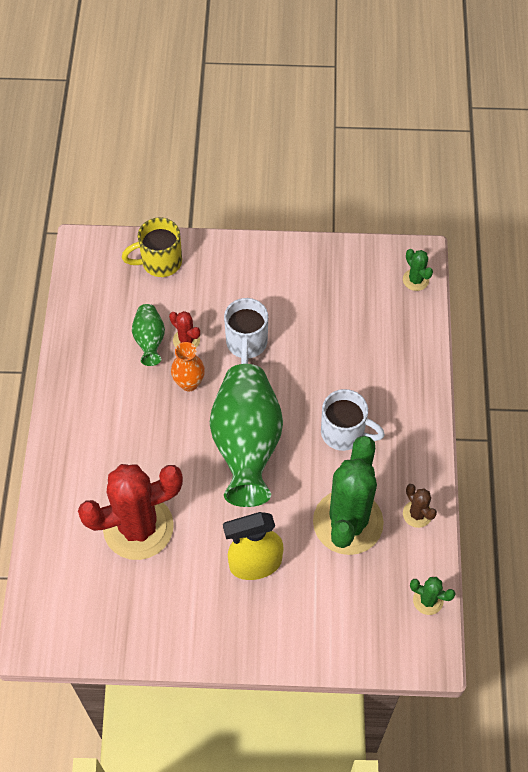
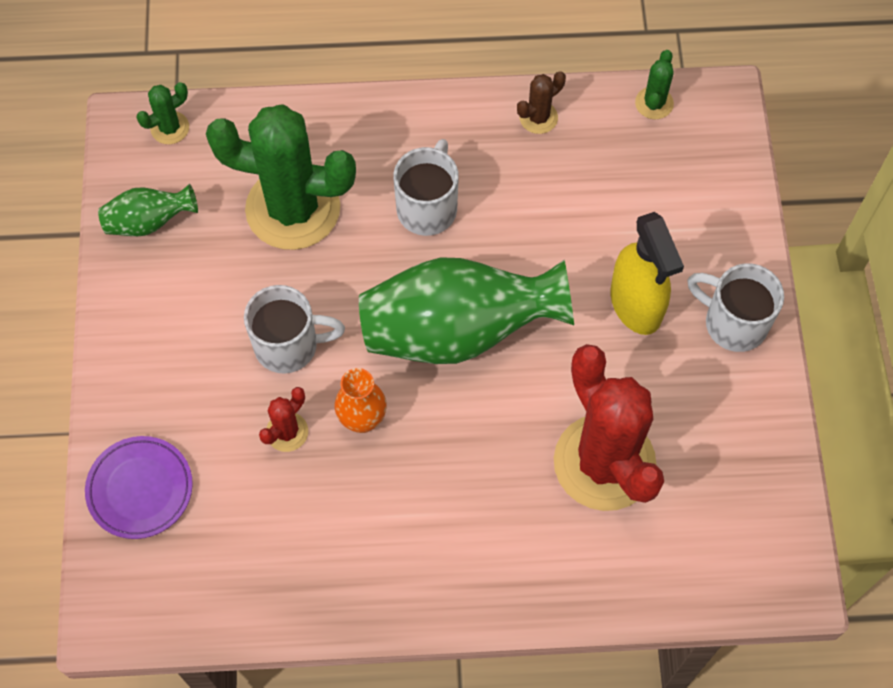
camera: 95 degrees left, 5 degrees up
yellow mug [122,217,182,277] -> purple plate [85,436,193,539]
green vase [132,304,165,366] -> green vase moved to [98,184,198,236]
green cactus [313,436,384,555] -> green cactus moved to [206,105,356,250]
none -> white mug [687,263,784,352]

